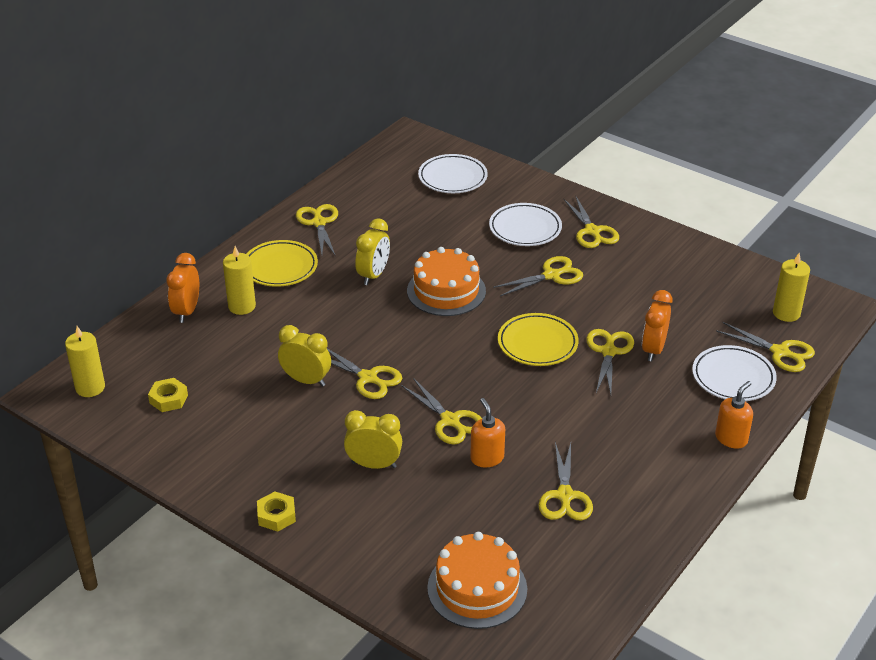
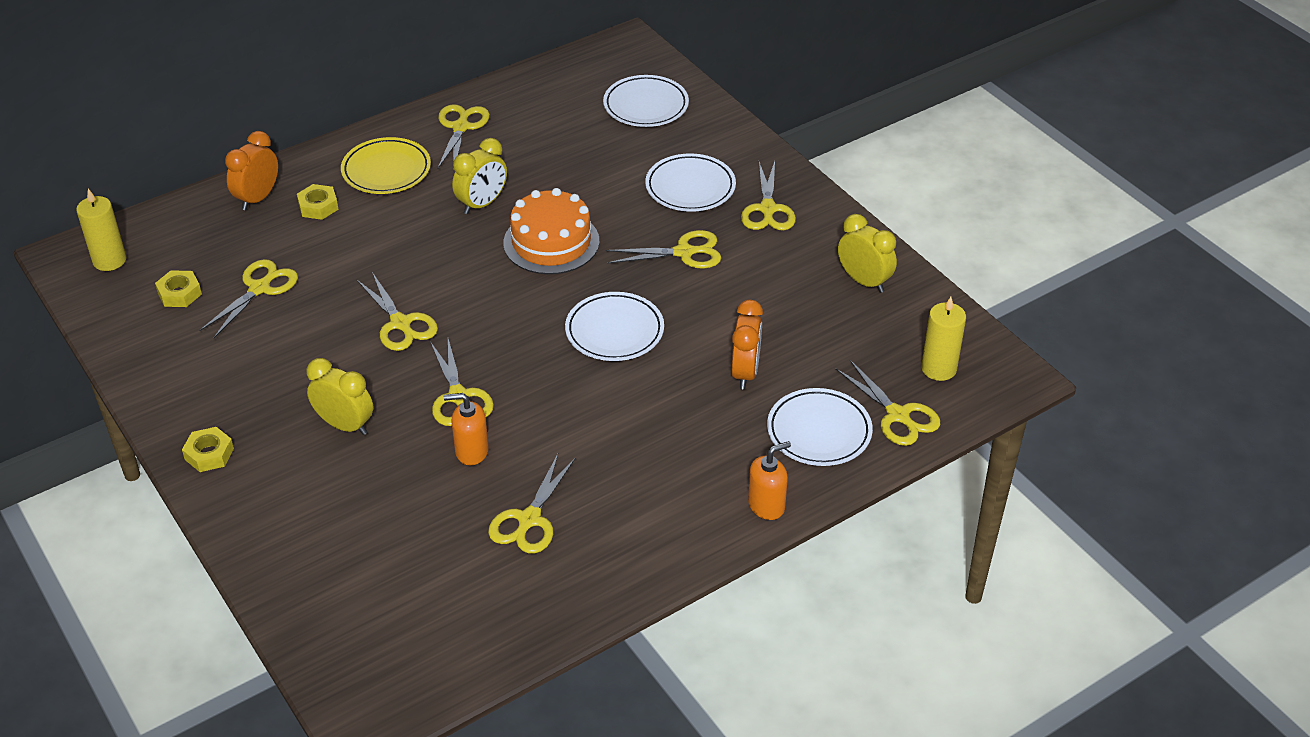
camera: 20 degrees right, 5 degrees up
yellow candle [223,246,256,315] -> yellow nut [297,184,339,220]
yellow clock [278,325,331,387] -> yellow clock moved to [838,214,897,293]
orange cake [427,532,527,629] -> none
orange soap dispenser [470,398,505,467] -> orange soap dispenser turned 90 degrees counterclockwise [444,393,489,465]
yellow plate [498,313,579,366] -> white plate [565,292,664,361]
yellow scissors [586,329,634,394] -> yellow scissors moved to [199,259,298,338]
orange clock [642,290,673,361] -> orange clock turned 150 degrees clockwise [731,300,763,389]

